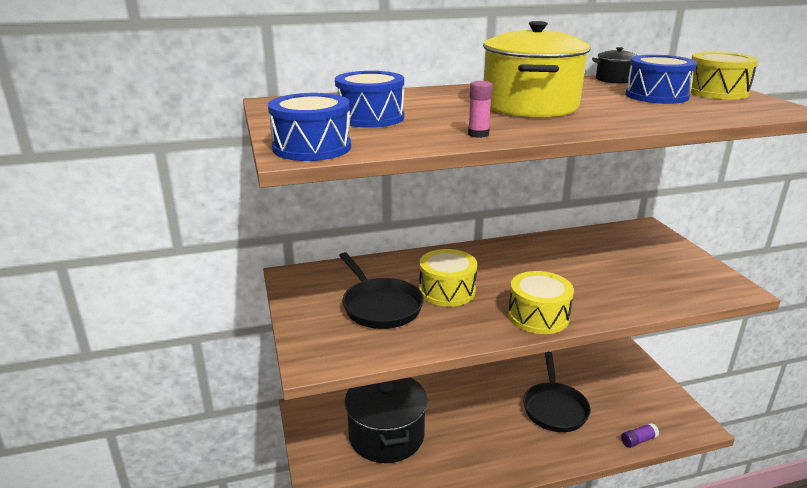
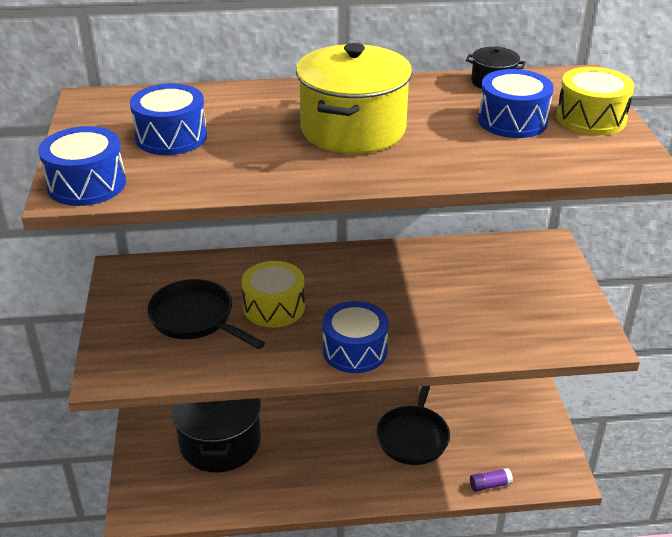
camera: 10 degrees right, 10 degrees up
black pan [339,252,424,329] -> black pan turned 150 degrees clockwise [147,279,265,349]
pink glue stick [468,81,493,138] -> none
yellow drum [508,271,574,334] -> blue drum [322,301,389,373]

